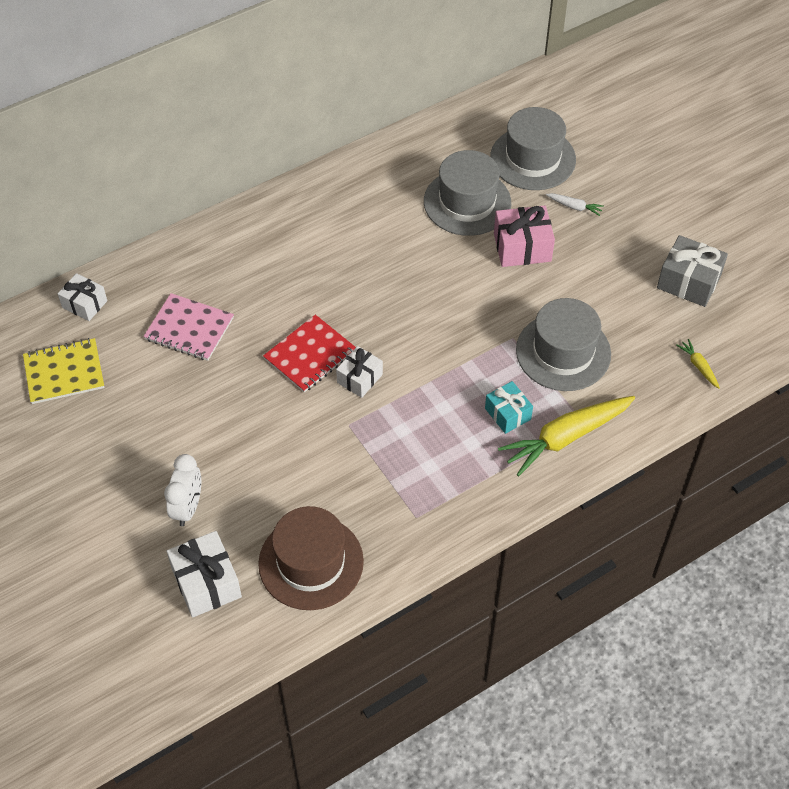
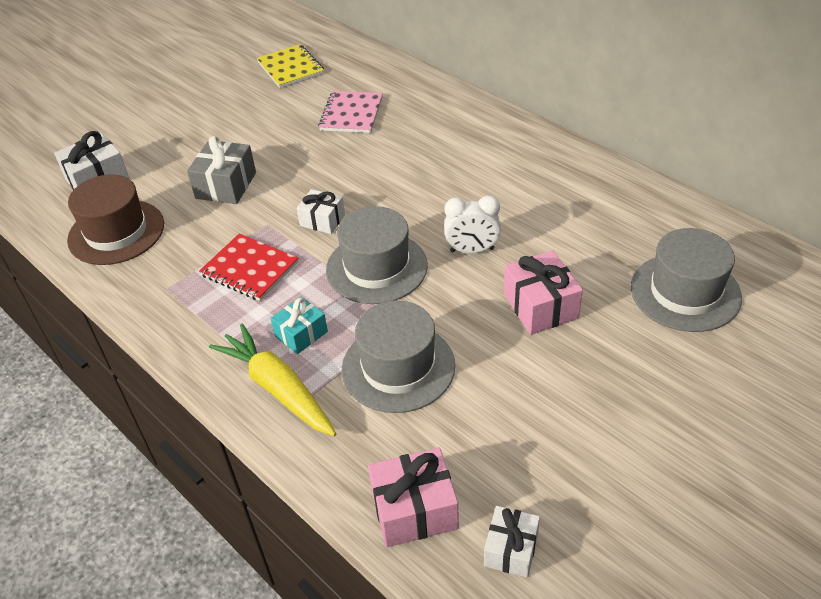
camera: 80 degrees right, 10 degrees down
white gift [58,273,107,321] -> white gift moved to [484,506,540,578]
white clock [164,454,201,526] -> white clock moved to [444,195,501,253]
red notebook [263,315,356,393] -> red notebook moved to [199,234,298,301]
grey hat [424,150,511,236] -> grey hat moved to [326,206,428,304]
white carrot [546,193,604,216] -> none
grey gift [657,235,728,307] -> grey gift moved to [187,136,256,204]
yellow carrot [676,339,720,388] -> pink gift [368,448,459,547]

